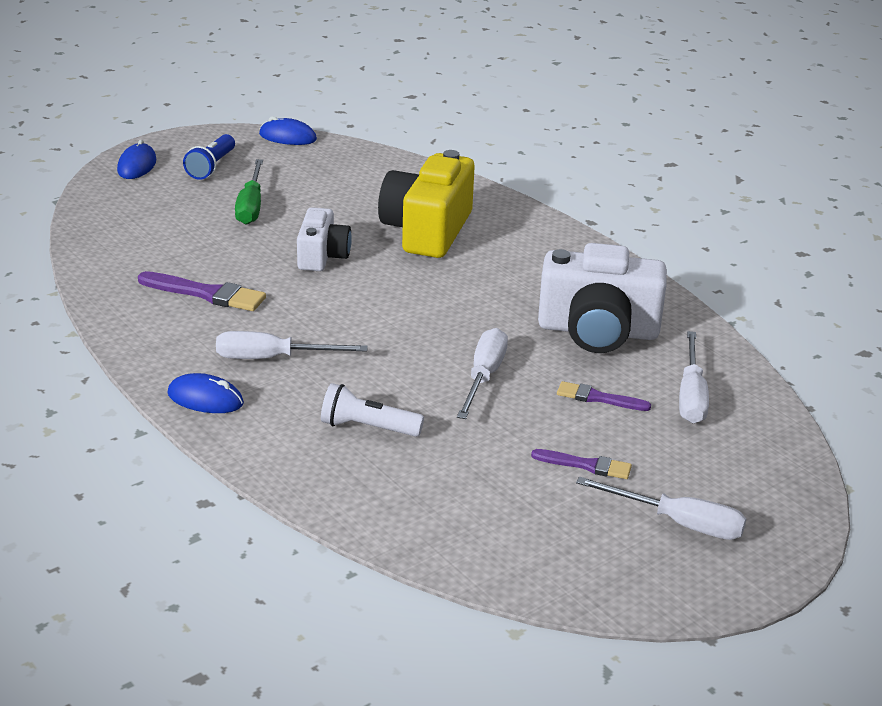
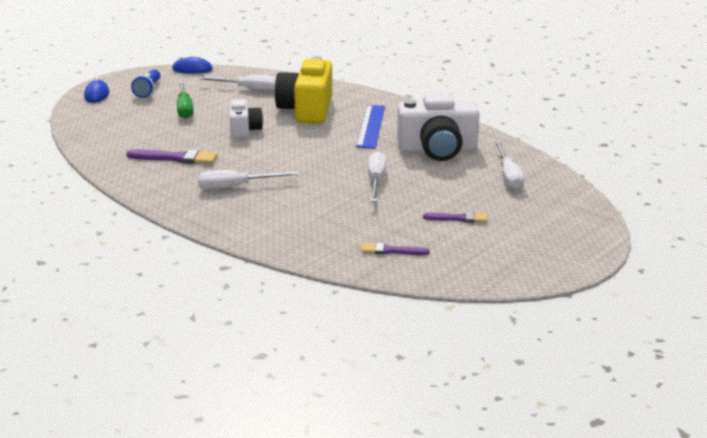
camera: 10 degrees left, 5 degrees down
blue mouse [167,373,244,413] -> none
white flashlight [321,383,424,437] -> none
purple brush [557,381,651,411] -> purple brush moved to [361,243,430,255]
white screwdriver [576,477,746,540] -> white screwdriver moved to [198,75,276,91]
none -> blue ruler [356,105,385,148]

